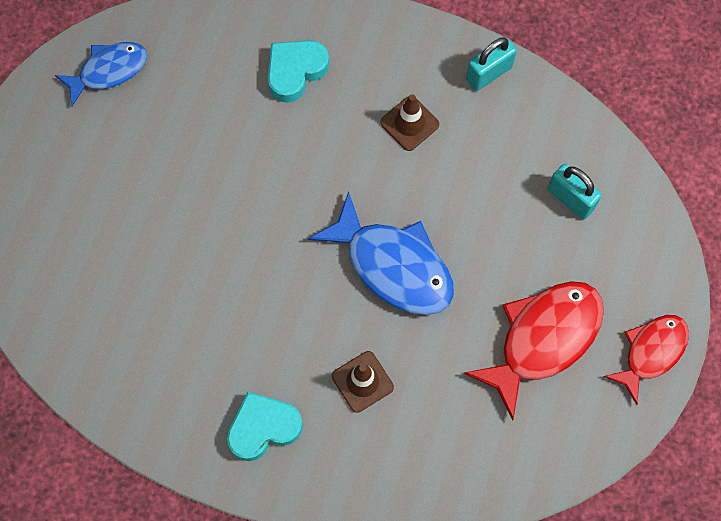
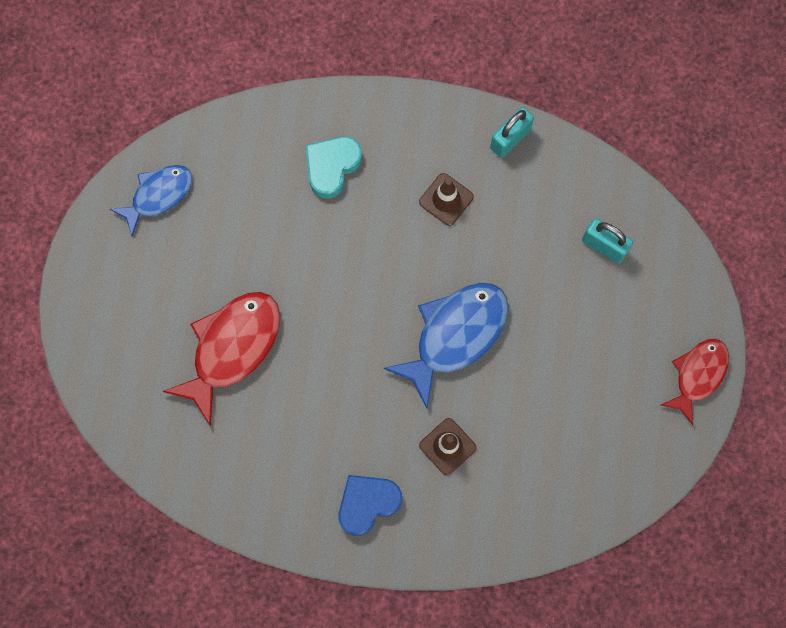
camera: 10 degrees left, 5 degrees up
turquoise heart [227,392,303,461] -> blue heart [338,475,402,536]
blue fish [308,192,454,315] -> blue fish turned 75 degrees counterclockwise [383,283,509,409]
red fish [464,281,604,420] -> red fish moved to [162,292,280,426]

